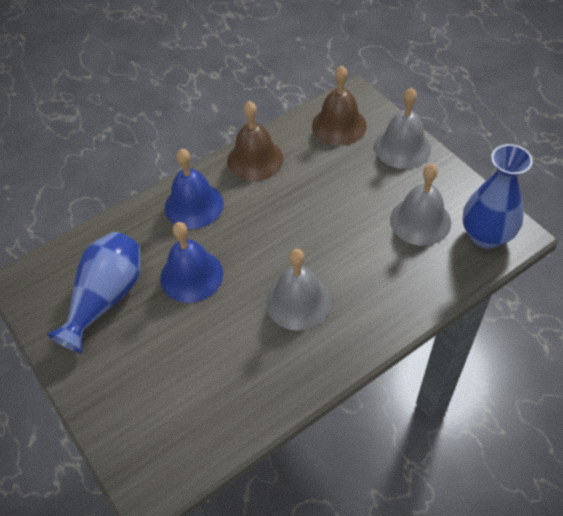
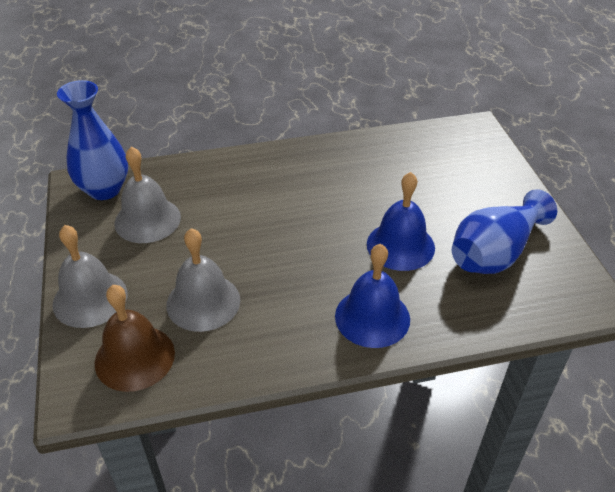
camera: 160 degrees left, 10 degrees down
brown bell [227,101,283,181] -> none
grey bell [266,249,331,331] -> grey bell moved to [166,228,240,332]

